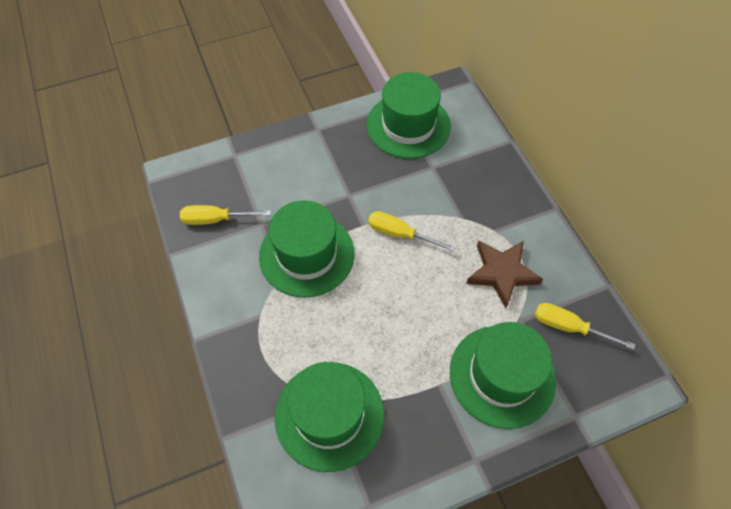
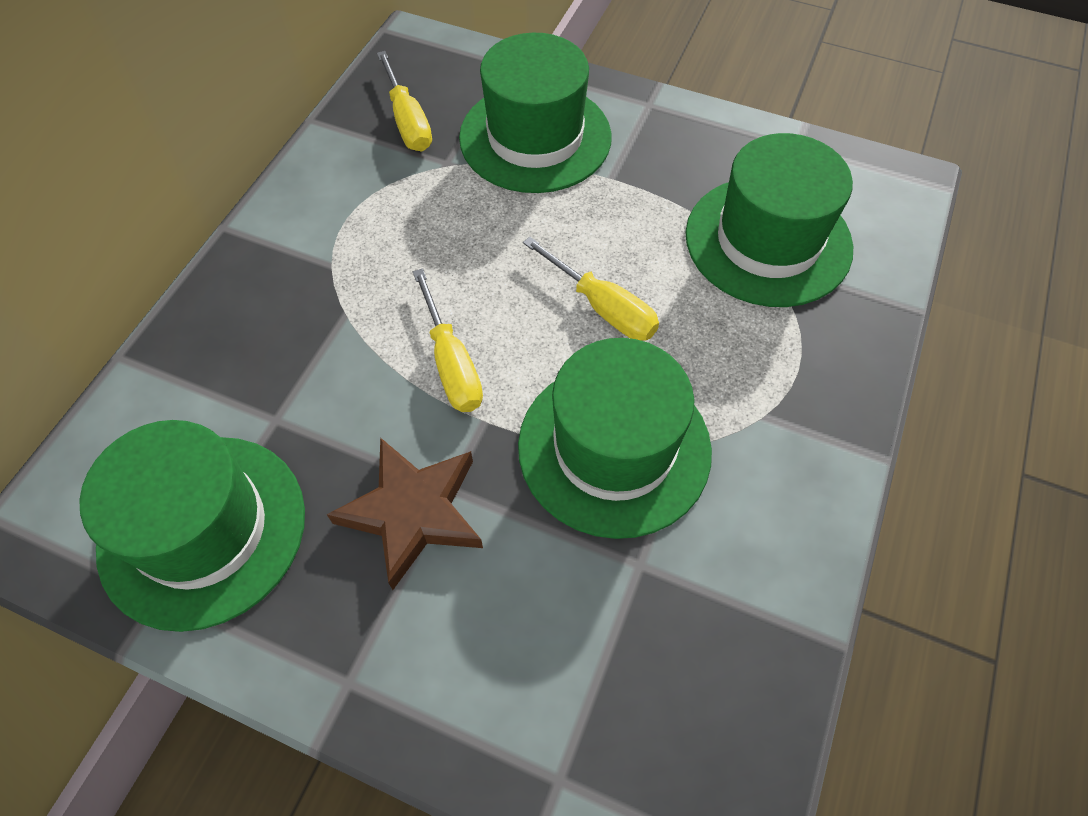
camera: 135 degrees left, 0 degrees up
yellow screwdriver [180,205,271,225] -> yellow screwdriver moved to [523,237,659,341]
brown star [466,241,543,308] -> brown star moved to [327,437,483,590]

